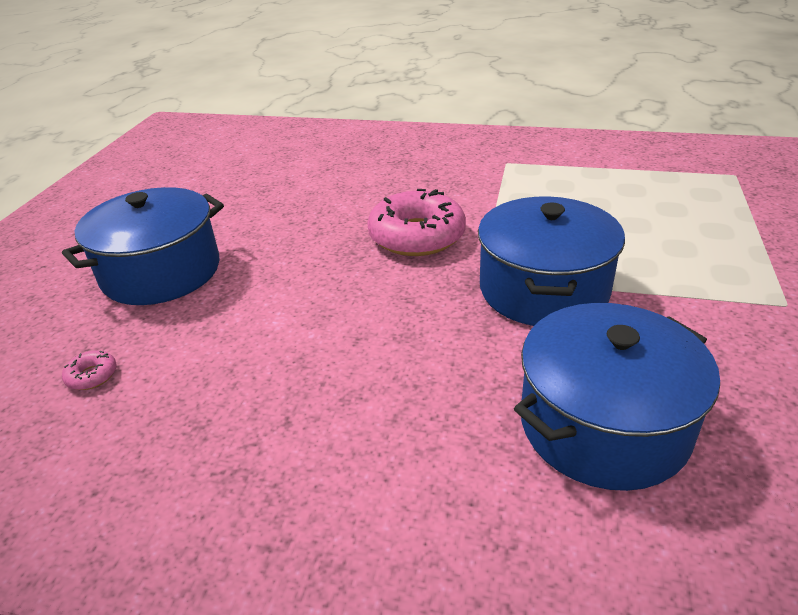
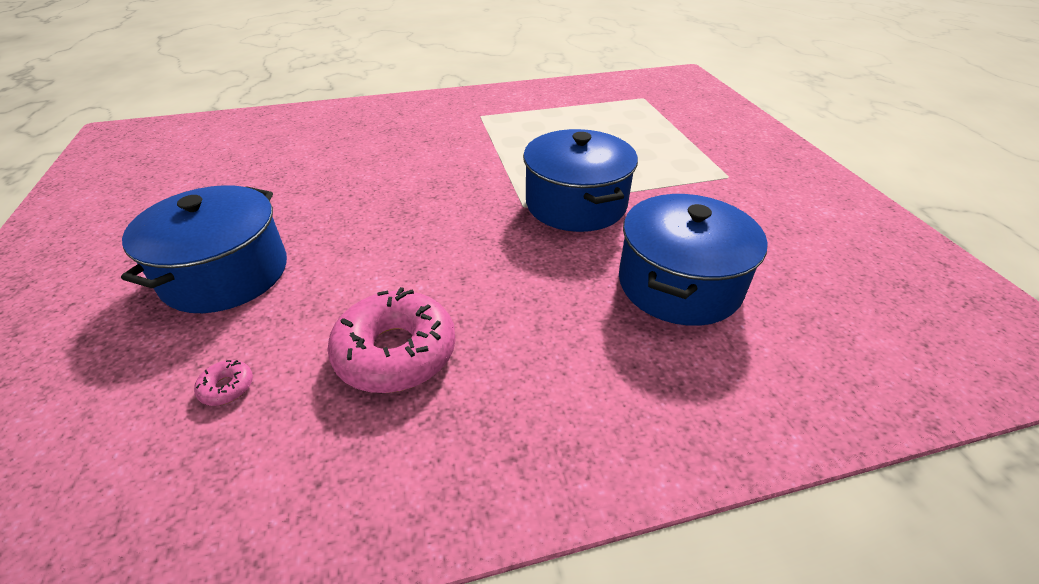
camera: 30 degrees left, 5 degrees up
pink donut [367,189,466,256] -> pink donut moved to [327,287,456,393]

